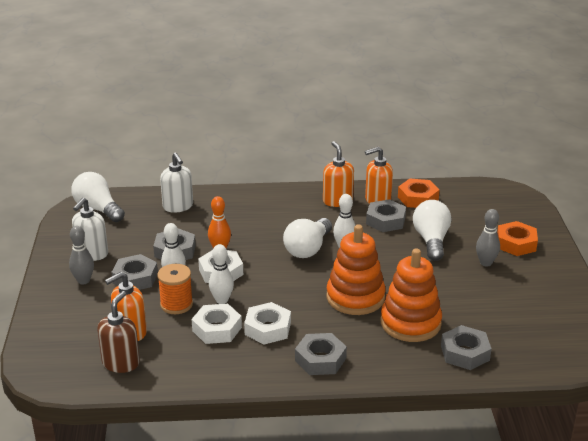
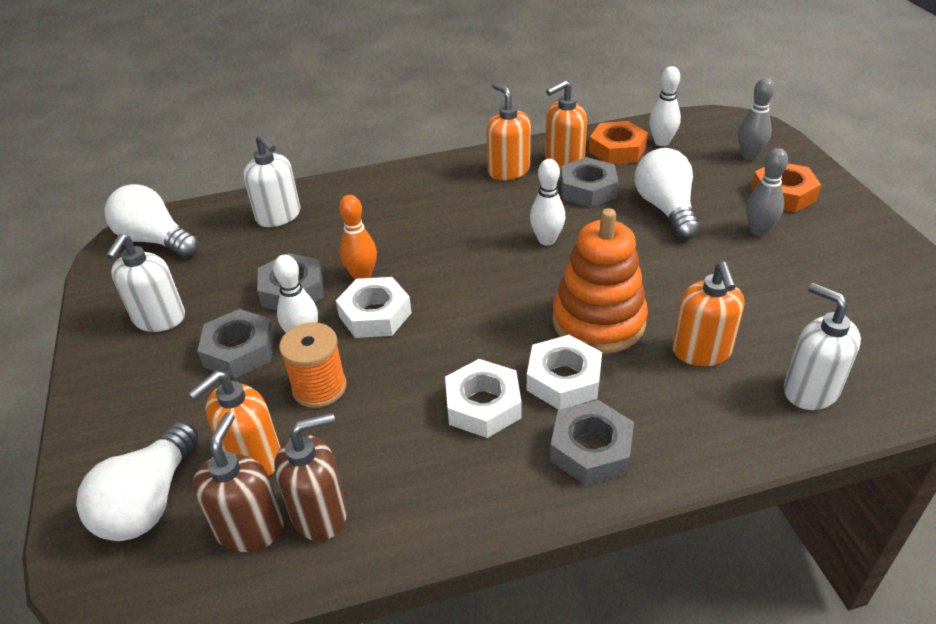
camera: 10 degrees left, 10 degrees up
grey bowling pin [69,226,94,285] -> grey bowling pin moved to [738,78,775,160]
white nut [192,304,242,344] -> white nut moved to [527,335,602,410]
white bowling pin [209,244,234,304] -> white bowling pin moved to [649,66,681,146]
white light bulb [283,218,332,258] -> white light bulb moved to [76,422,199,541]
orange stacking toy [380,248,442,342] -> orange soap dispenser [672,262,744,366]
grey nut [441,325,492,370] -> white soap dispenser [784,283,861,410]
none -> brown soap dispenser [274,412,347,541]

